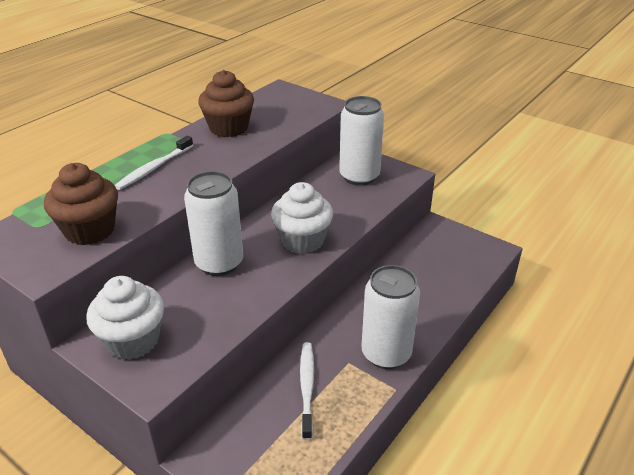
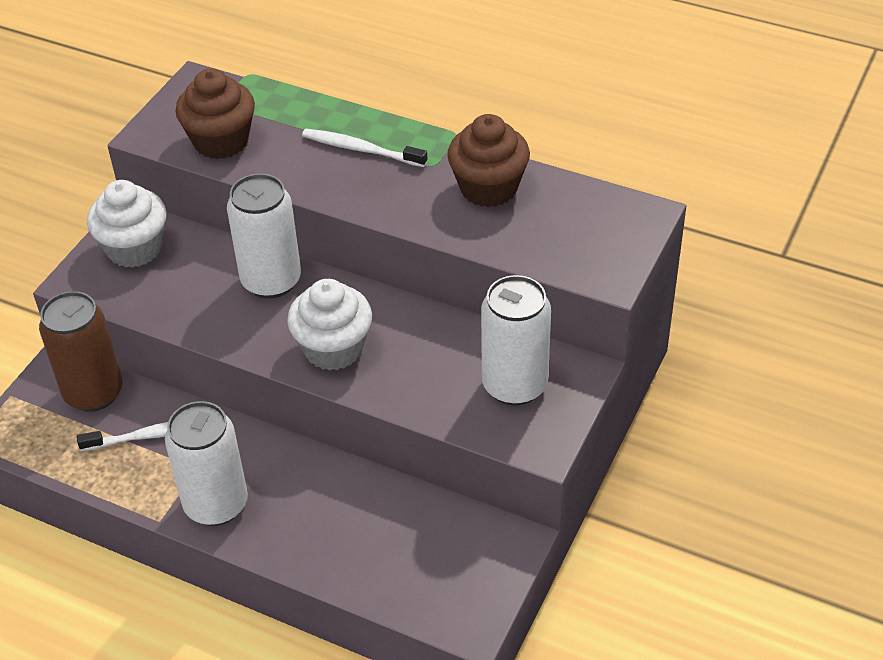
camera: 80 degrees right, 10 degrees up
none -> brown can [39,291,123,412]

